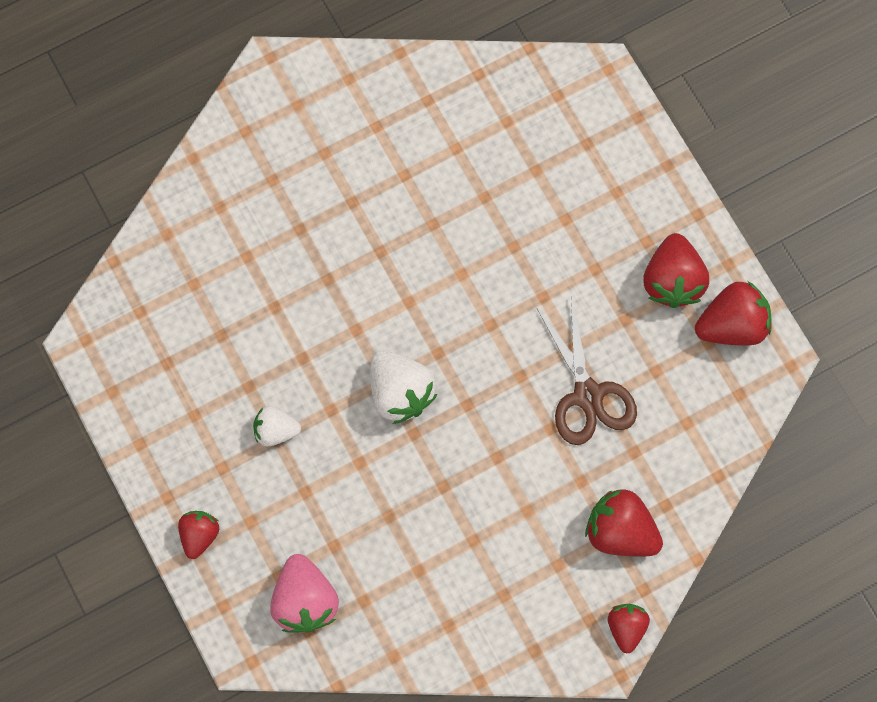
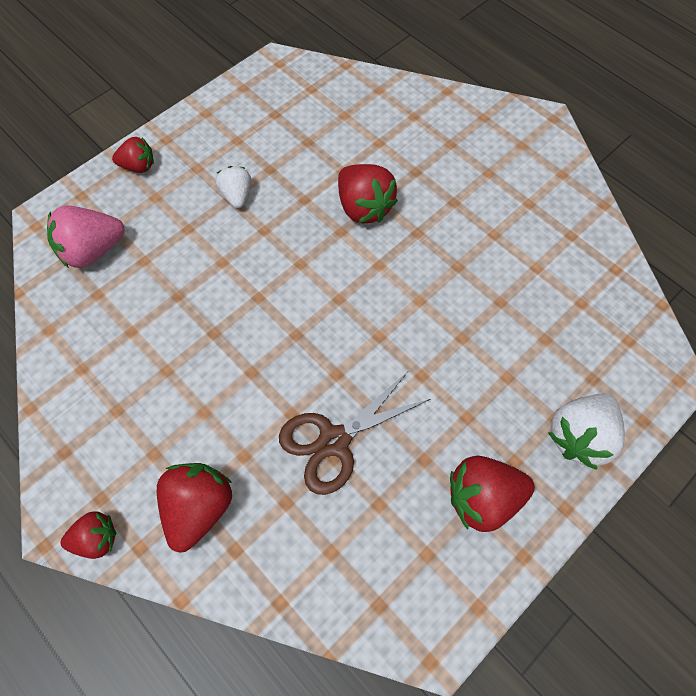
camera: 75 degrees right, 10 degrees down
white strawberry [370,350,437,424] -> white strawberry moved to [548,394,625,470]
red strawberry [695,281,771,346] -> red strawberry moved to [338,164,398,224]

